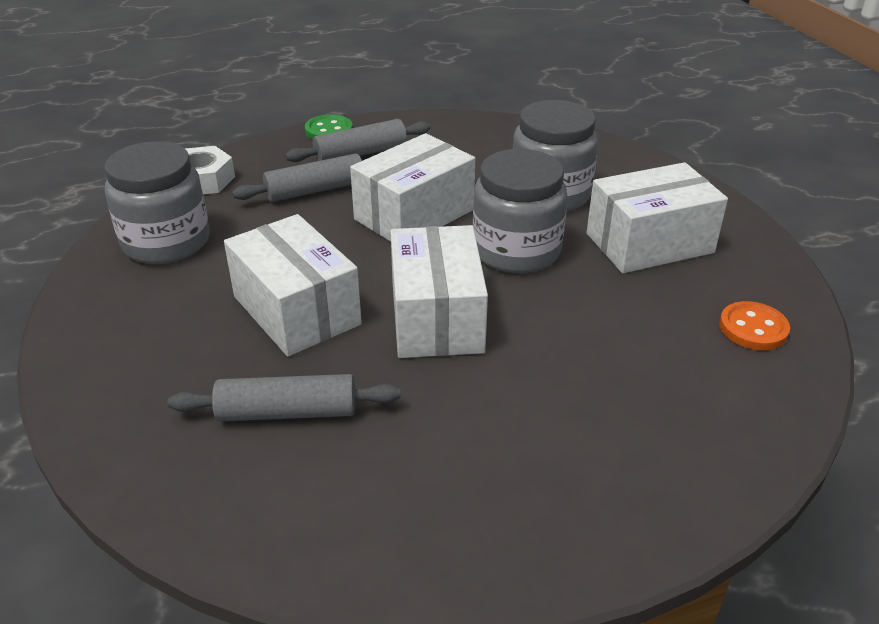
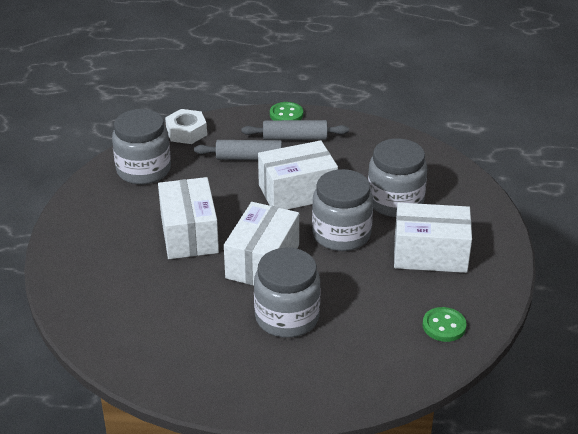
camera: 25 degrees right, 0 degrees up
grey rolling pin [168,374,400,422] -> none
orange button [719,301,790,350] -> green button [422,307,467,342]
none -> grey jar [254,248,321,338]

